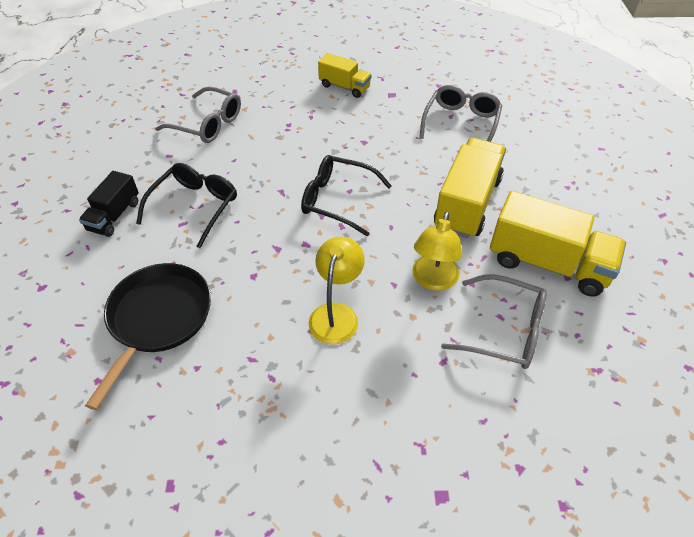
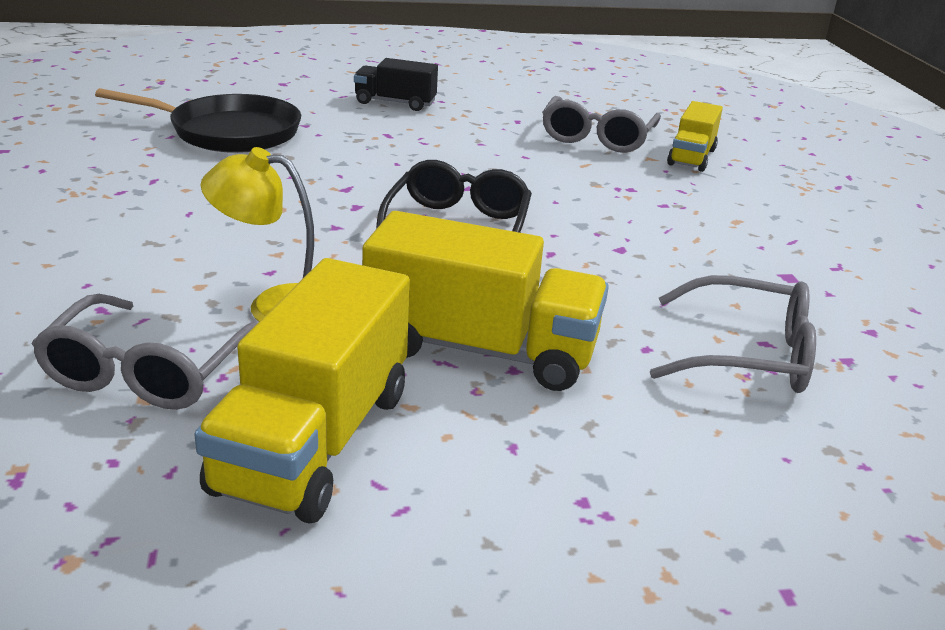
camera: 80 degrees right, 20 degrees down
black glasses [136,163,237,248] -> none
yellow lamp [309,237,365,345] -> none
yellow truck [318,53,372,98] -> yellow truck moved to [667,101,723,172]

